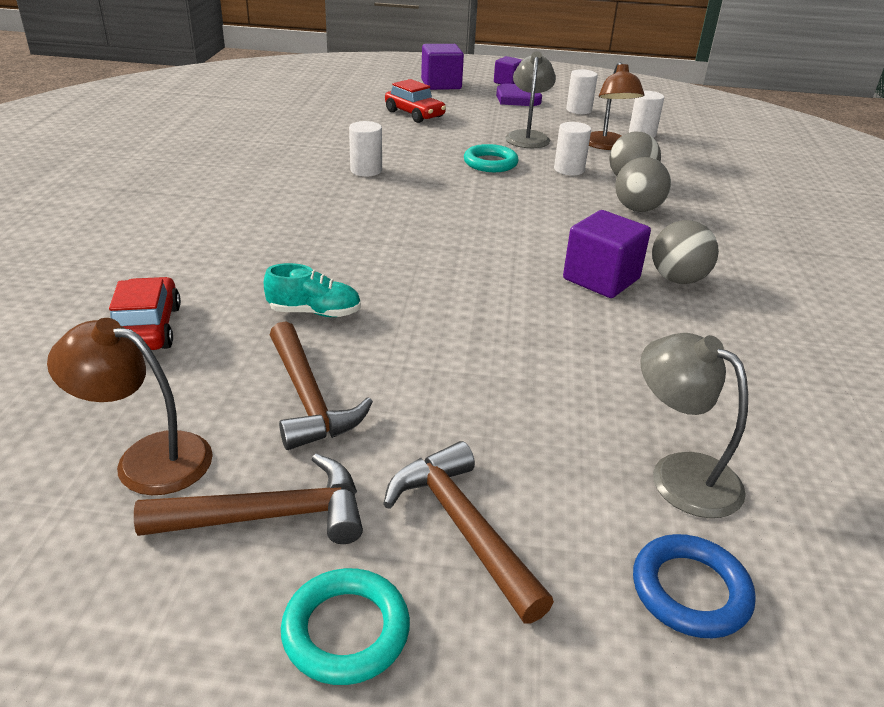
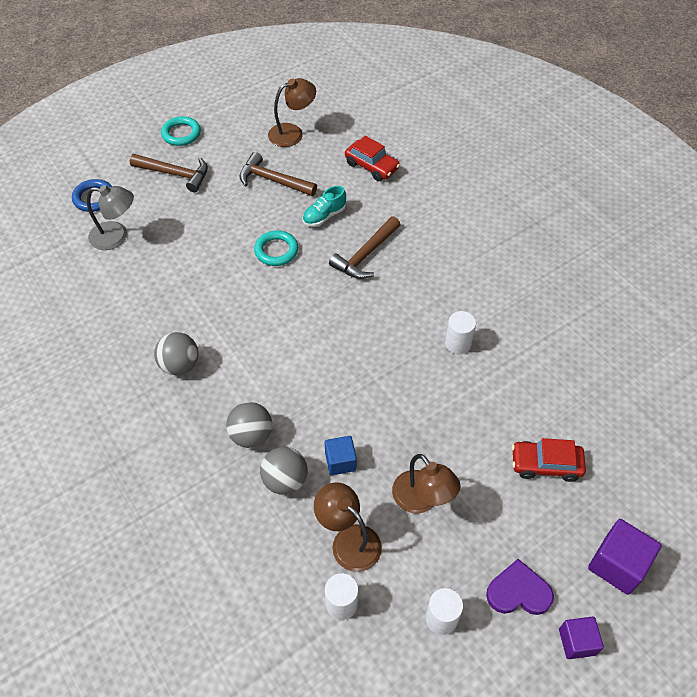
camera: 140 degrees right, 20 degrees up
brown hammer [134,454,363,544] -> brown hammer moved to [329,216,401,279]
turquoise ring [464,144,519,172] -> turquoise ring moved to [254,230,298,266]
grey lamp [505,51,556,148] -> brown lamp [392,454,461,514]
white cylinder [554,122,591,175] -> blue cube [325,436,357,475]
purple cube [563,210,651,298] -> none

